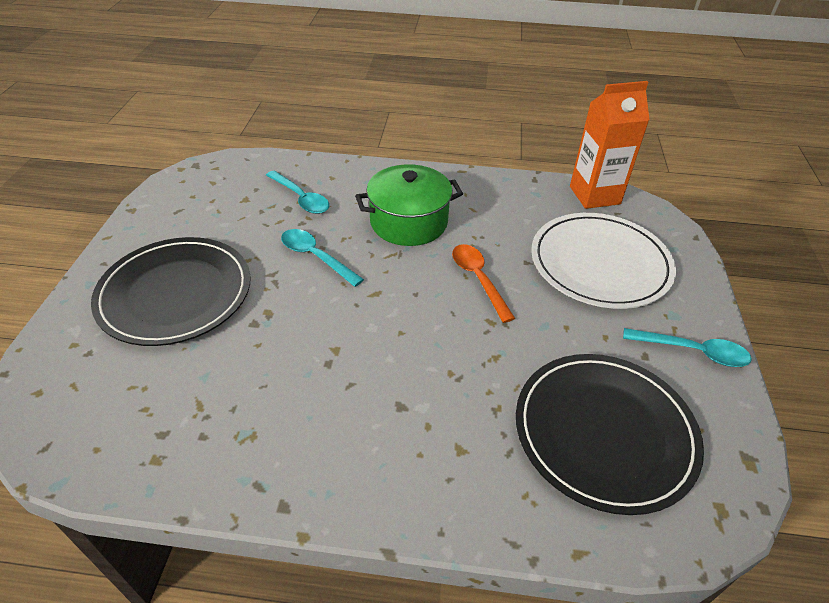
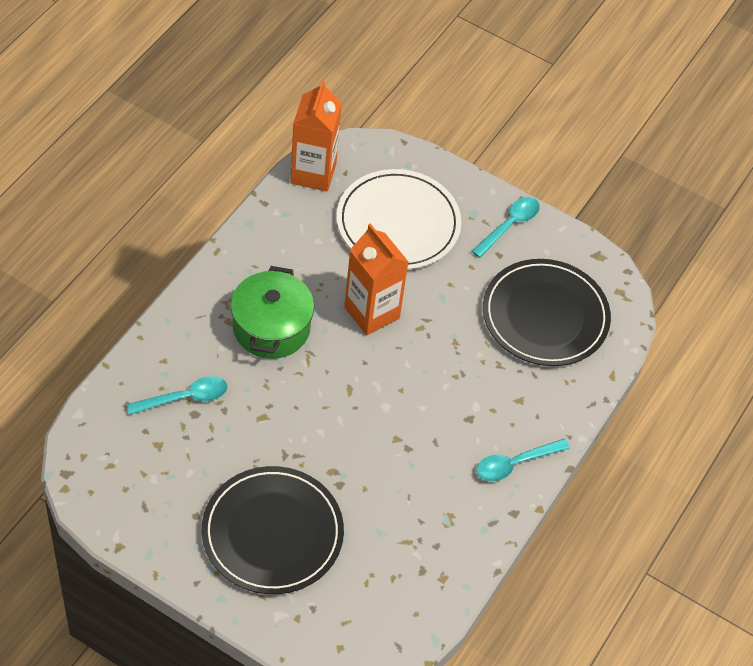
camera: 70 degrees left, 10 degrees up
turquoise spoon [281,229,364,287] -> turquoise spoon moved to [476,439,570,481]
orange spoon [452,244,515,323] -> orange carton [344,223,408,335]

